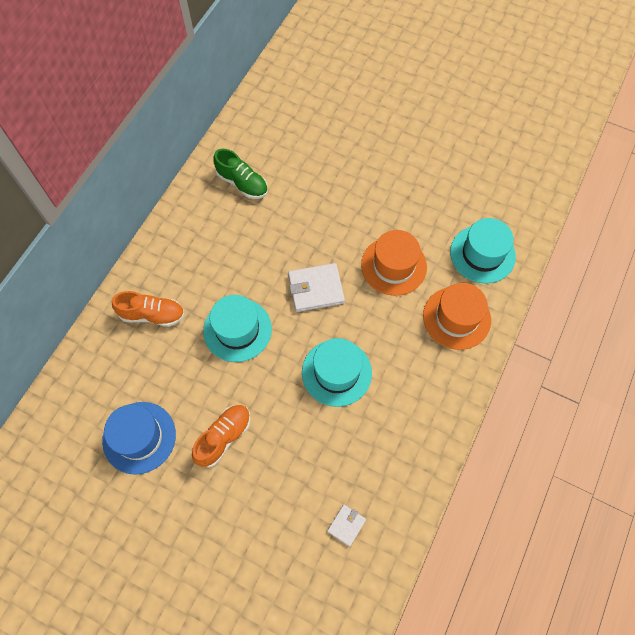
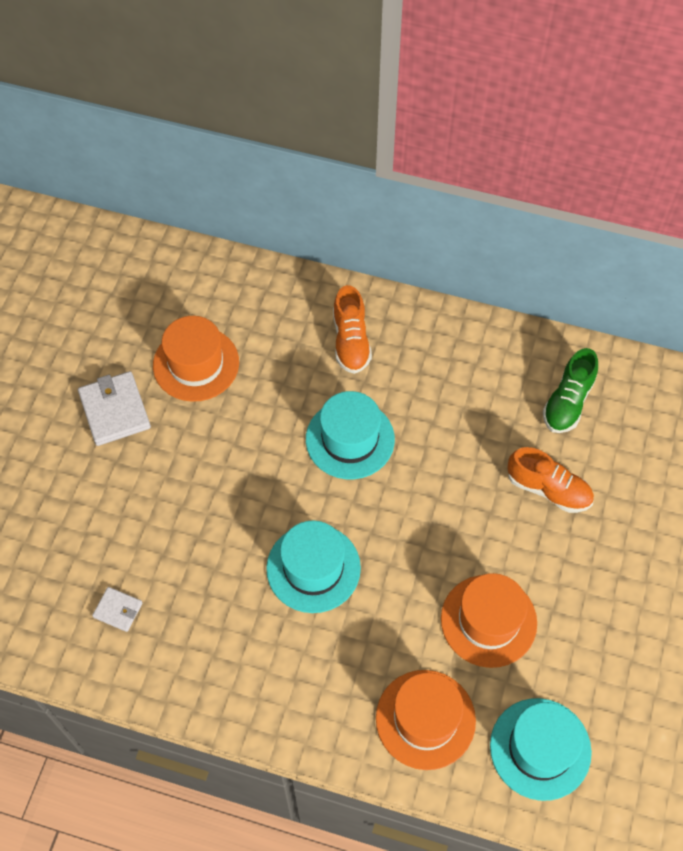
camera: 80 degrees right, 5 degrees down
blue hat [102,402,176,475] -> orange hat [153,316,239,402]
orange shoe [192,405,251,468] -> orange shoe moved to [507,447,594,513]
white wallet [288,263,345,312] -> white wallet moved to [78,371,151,446]

